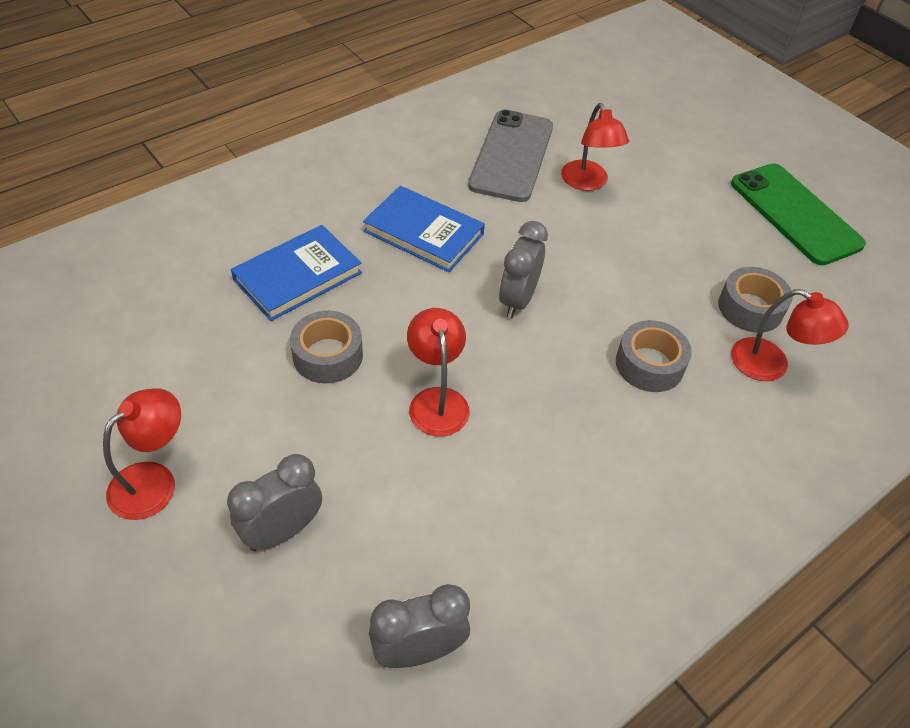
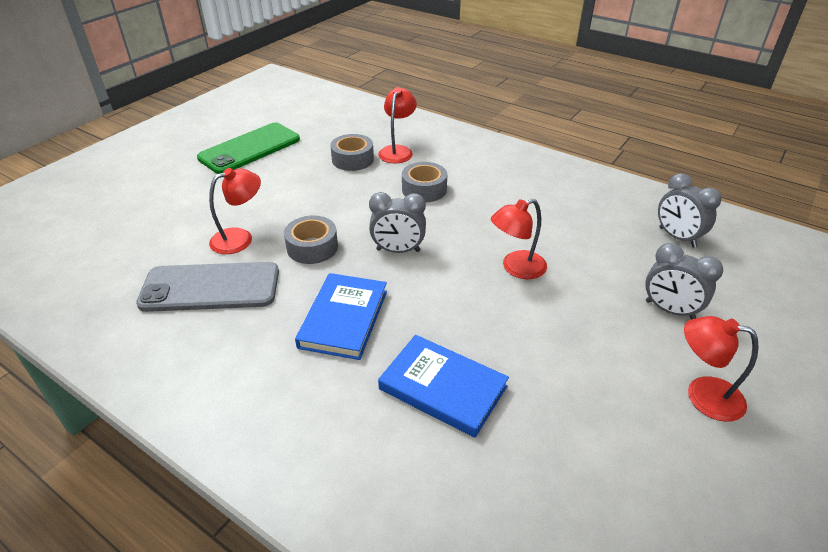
camera: 105 degrees left, 10 degrees down
grey tape [290,311,363,384] -> grey tape moved to [284,216,338,264]

